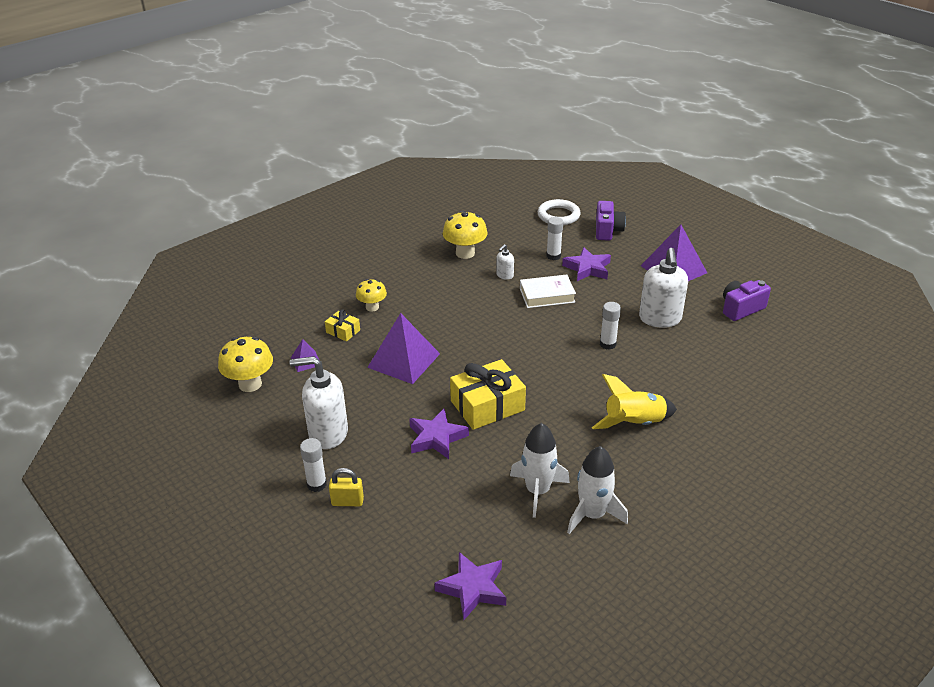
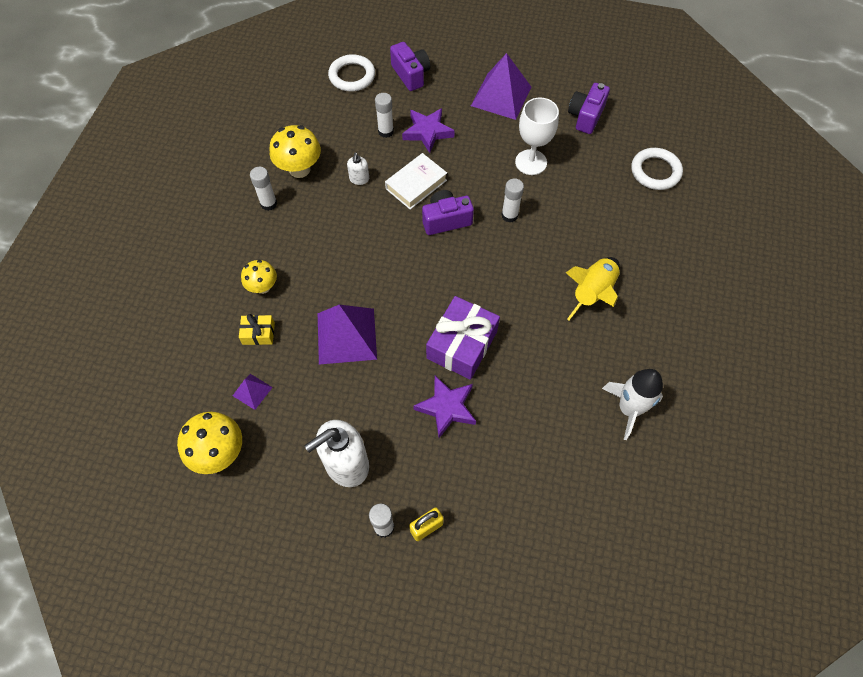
camera: 35 degrees left, 25 degrees up
purple star [434,552,506,620] -> none
yellow gift [450,359,526,430] -> purple gift [426,296,500,380]
white rocket [510,423,570,518] -> none
white soap dispenser [639,248,688,328] -> white goblet [515,97,559,175]
none -> white glue stick [250,167,277,211]
none -> purple camera [422,190,474,235]
none -> white ring [631,148,683,190]

